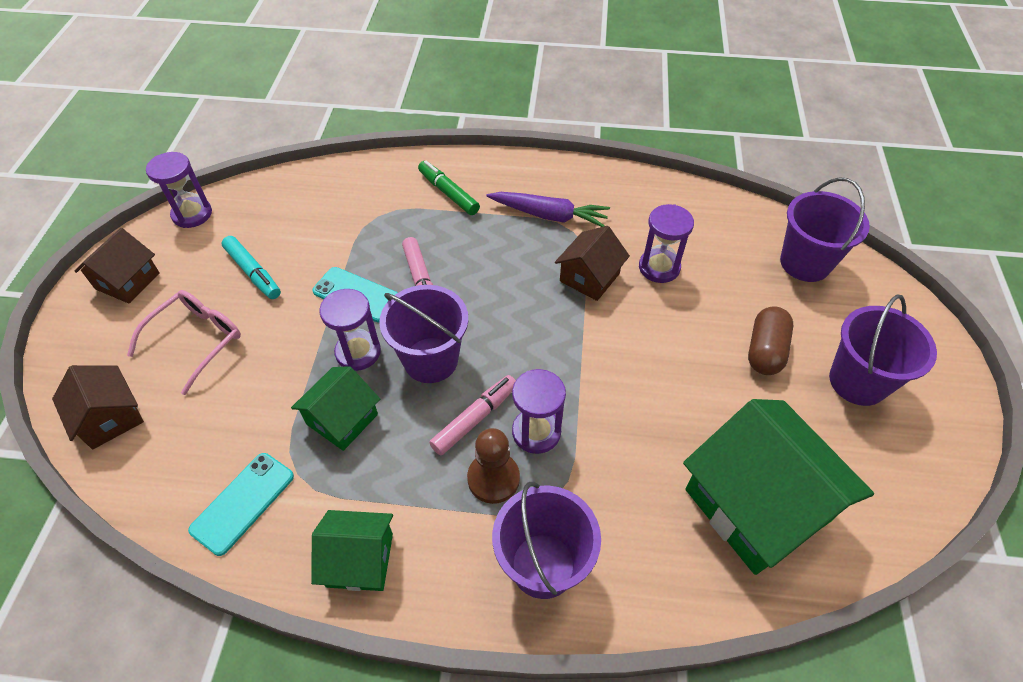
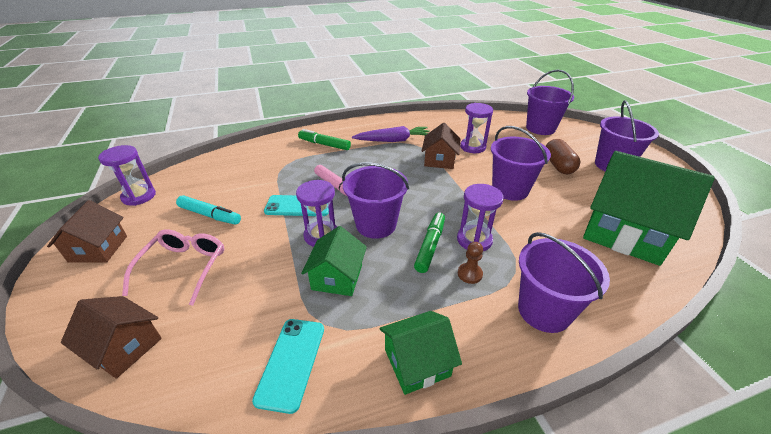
camera: 25 degrees left, 15 degrees down
pink marker [429,375,516,455] -> green marker [414,212,445,273]
brown pawn [467,428,520,504] -> brown pawn [458,242,483,284], size x0.62
none -> purple bucket [491,126,551,201]

